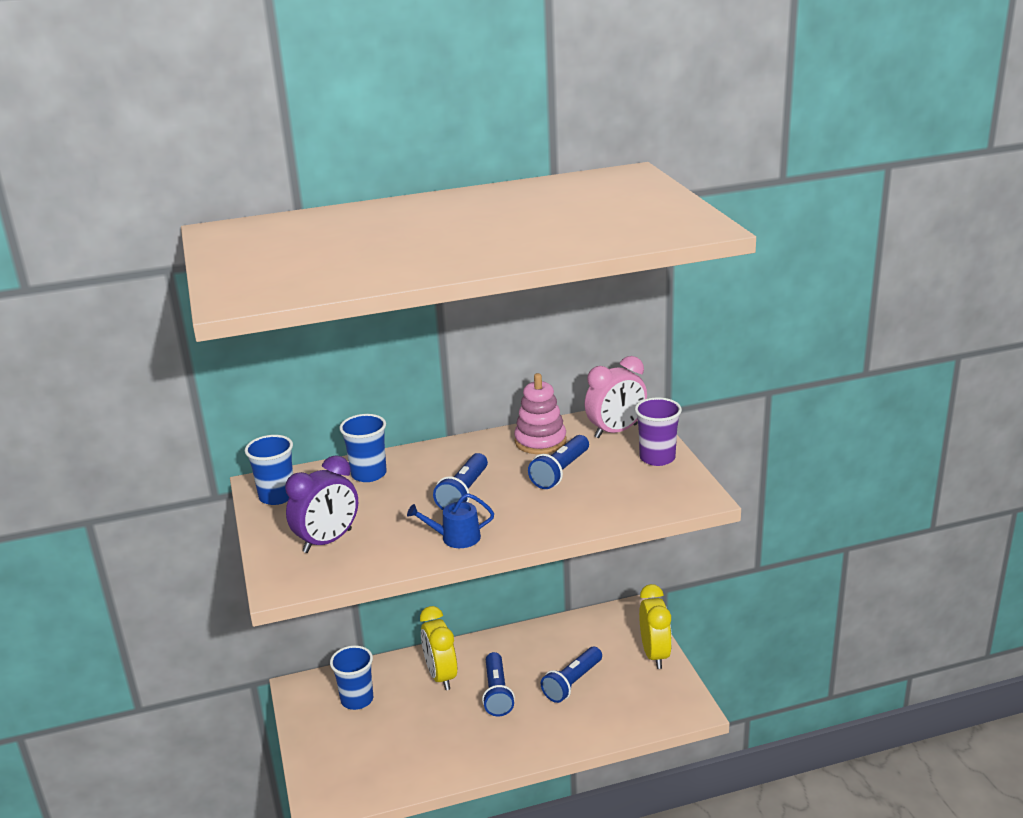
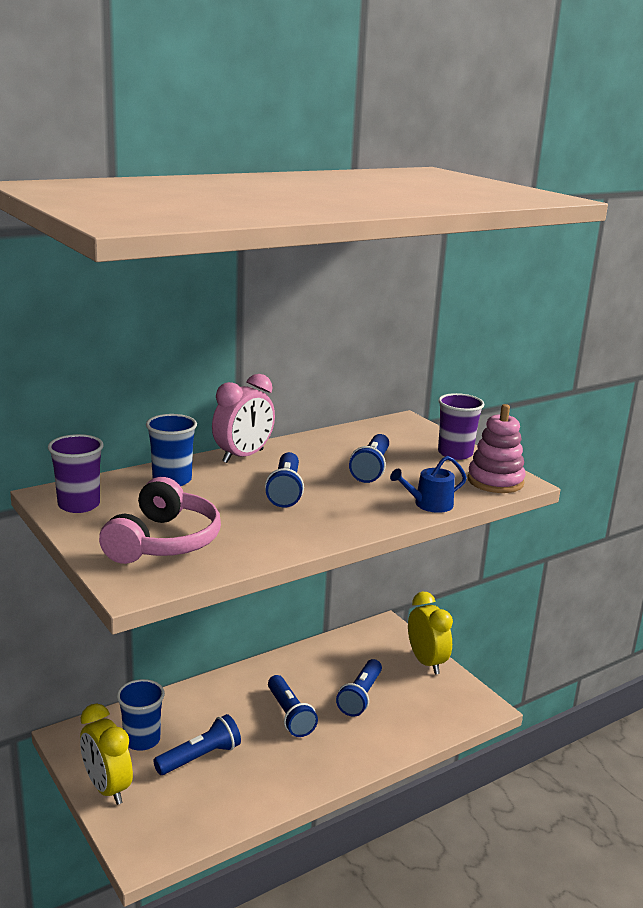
camera: 20 degrees left, 5 degrees down
blue cup [245,435,293,505] -> purple cup [48,434,104,513]
purple clock [285,455,358,553] -> pink headphones [99,477,221,564]
blue watering can [407,493,494,548] -> blue watering can moved to [390,456,467,513]
yellow clock [420,606,457,690] -> yellow clock moved to [80,704,133,805]
pink stacking toy [514,373,566,454] -> pink stacking toy moved to [467,404,525,493]
pink clock [585,356,647,438] -> pink clock moved to [212,374,275,463]
none -> blue flashlight [153,714,241,775]

